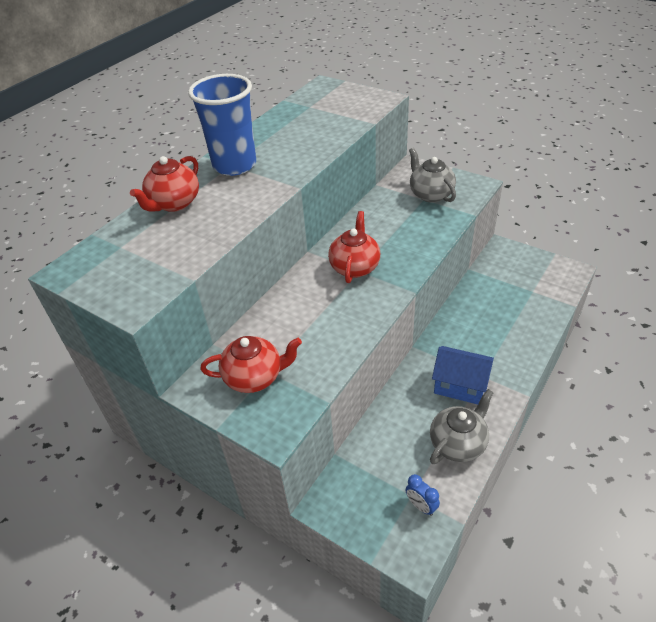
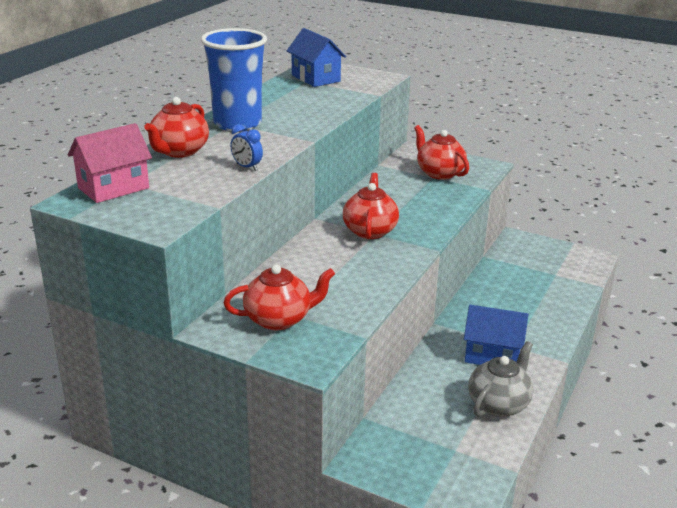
camera: 10 degrees left, 15 degrees down
blue clock [406,474,440,516] -> blue clock moved to [231,124,263,171]
grey teapot [409,148,456,203] -> red teapot [414,125,469,180]
none -> pink house [68,123,152,203]
none -> blue house [287,28,346,87]

